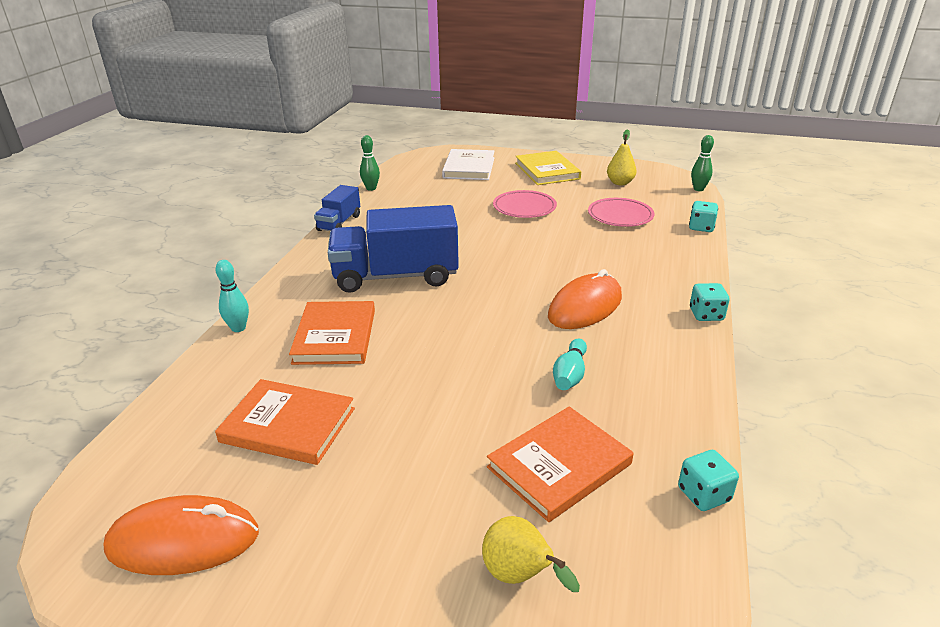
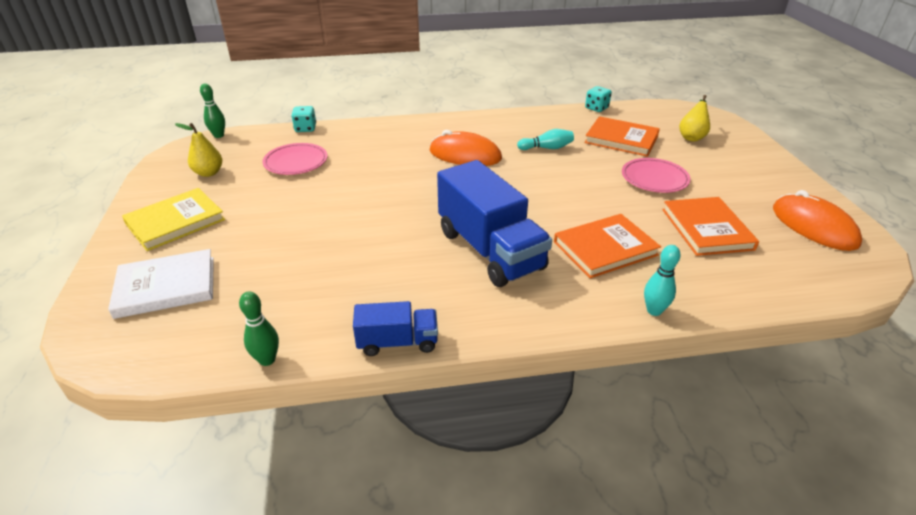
camera: 115 degrees left, 5 degrees up
pink plate [493,190,557,218] -> pink plate moved to [622,158,691,193]
turquoise dice [690,283,729,321] -> none

